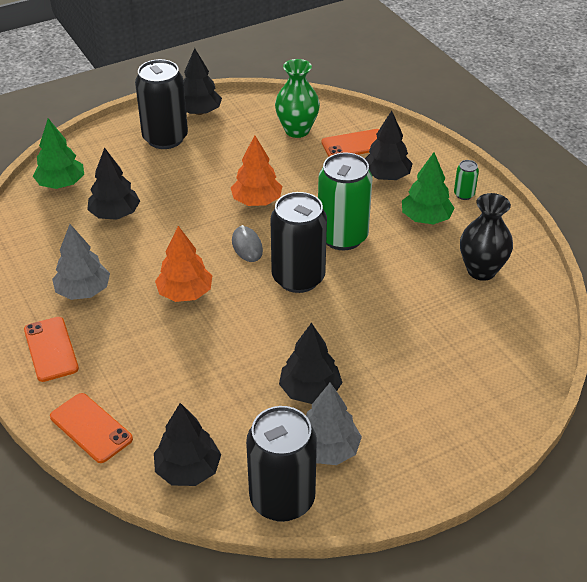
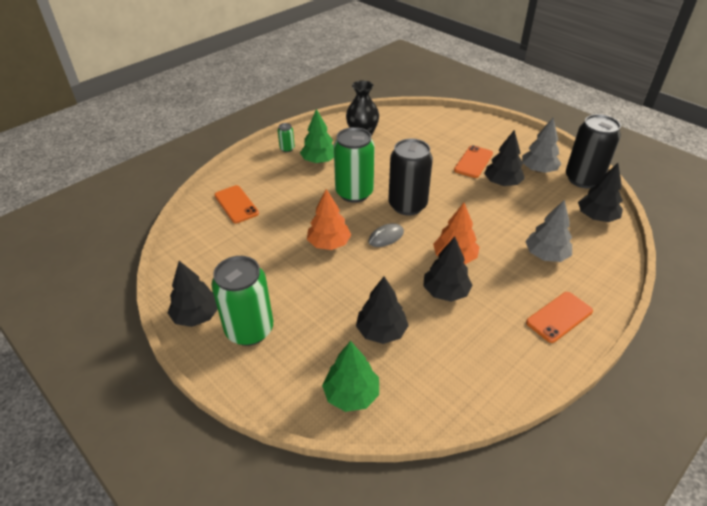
camera: 105 degrees left, 0 degrees up
orange phone [50,393,133,463] -> orange phone moved to [454,145,493,178]
grey tree [52,224,110,300] -> grey tree moved to [525,200,572,262]
black can [135,59,188,149] -> green can [212,256,273,346]
green vase [275,59,320,138] -> none
black tree [365,111,413,180] -> black tree moved to [423,237,473,302]

